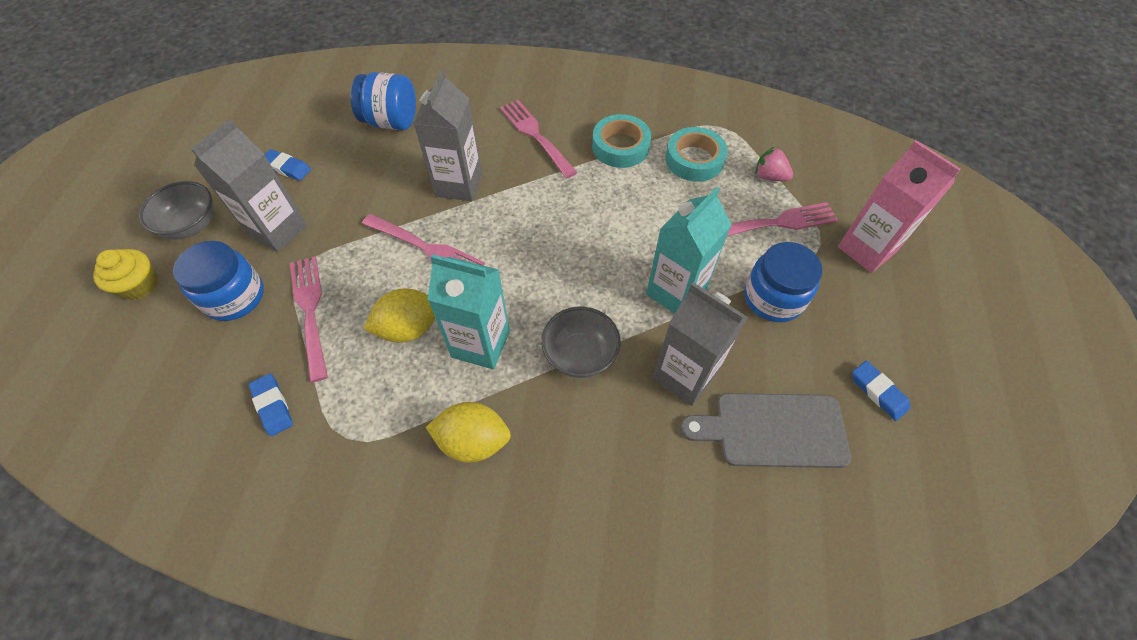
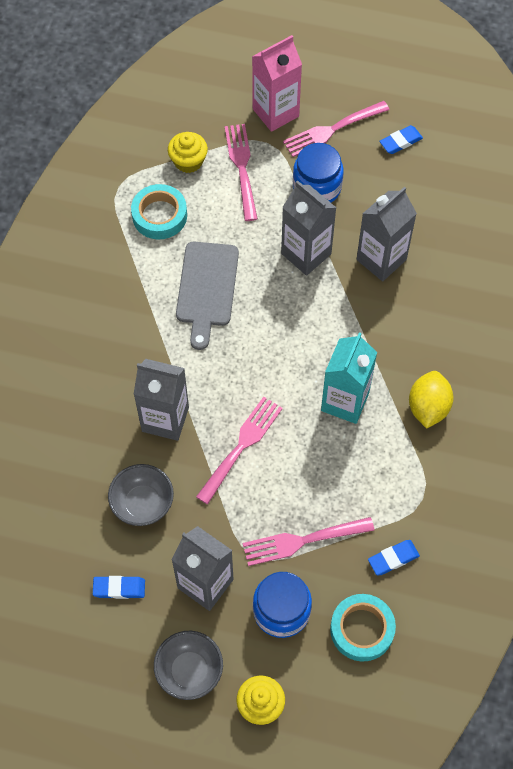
camera: 85 degrees left, 5 degrees up
blue eraser [264,149,311,181] -> blue eraser turned 60 degrees clockwise [93,576,145,599]
blue jar [351,72,416,130] -> none
yellow lemon [363,289,435,343] -> none
pink fork [500,100,578,179] -> pink fork moved to [283,101,390,157]
grey bowl [541,307,621,378] -> grey bowl moved to [108,464,174,526]
turquoise tape [592,114,651,168] -> turquoise tape moved to [330,594,396,662]
turquoise carton [646,187,732,314] -> grey carton [281,180,336,276]
grey cutting board [680,393,851,468] -> grey cutting board moved to [176,242,239,350]
pink strawberry [755,147,793,181] -> yellow cupcake [168,132,208,173]

